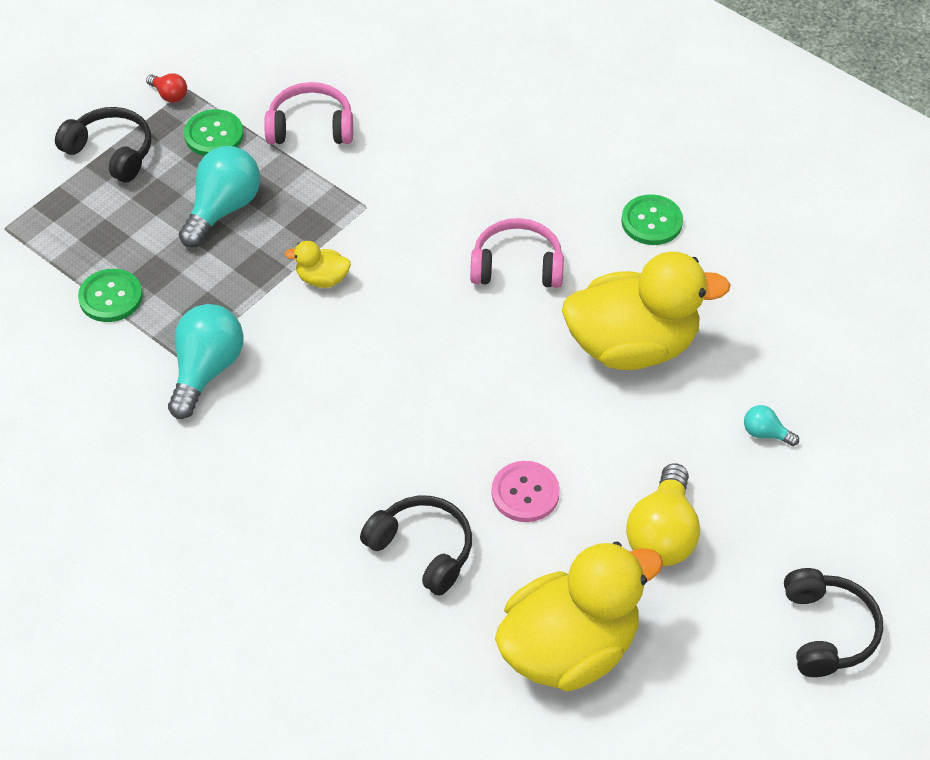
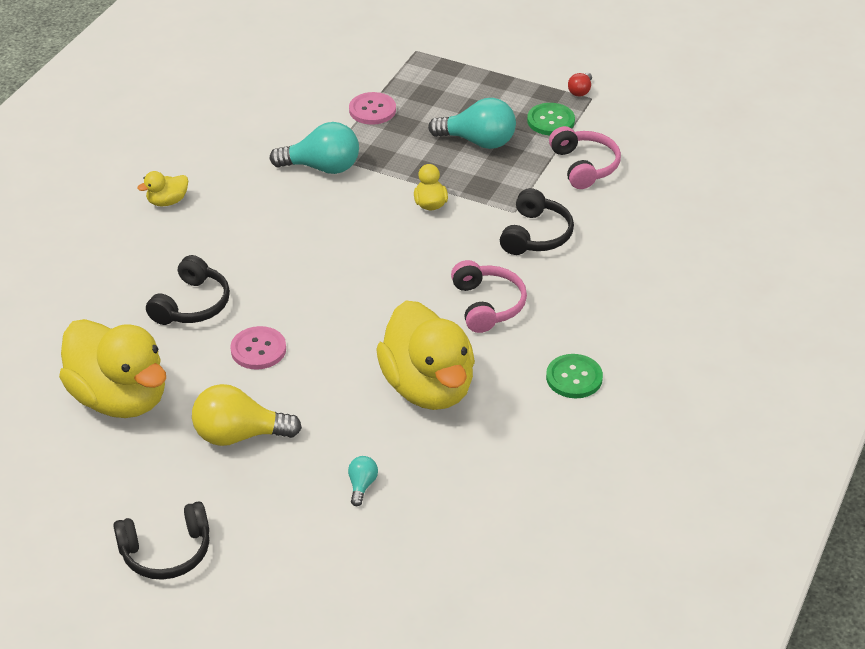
camera: 75 degrees right, 10 degrees down
black headphones [55,107,151,183] -> black headphones moved to [500,188,574,255]
green button [78,269,143,322] -> pink button [349,92,396,125]
none -> yellow duck [137,171,188,206]

